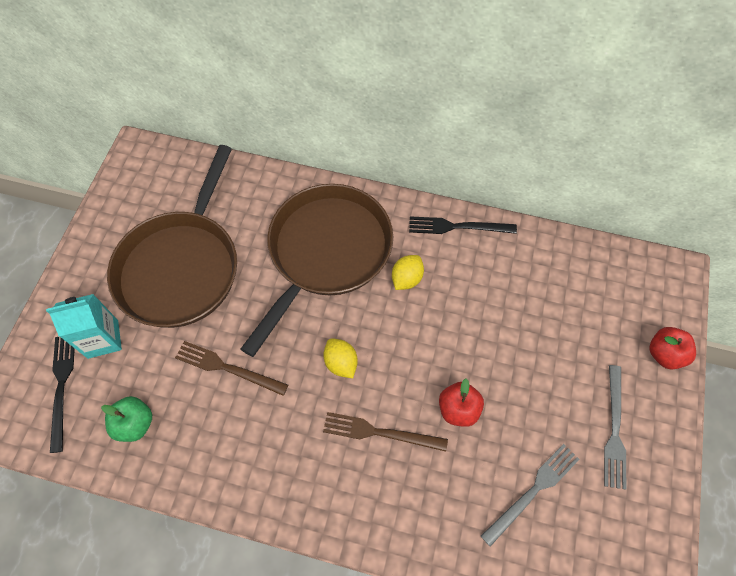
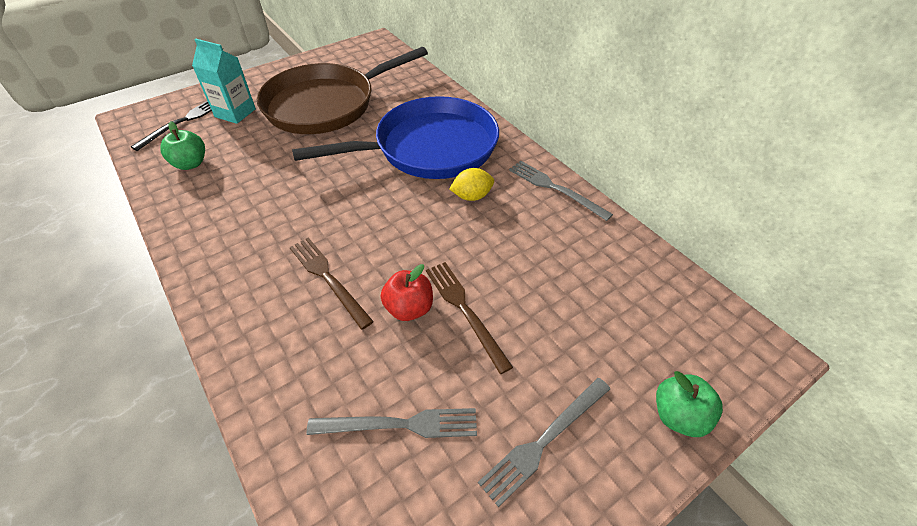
camera: 40 degrees right, 15 degrees down
brown fork [175,341,288,396] -> brown fork moved to [426,262,513,374]
brown pan [241,184,393,357] -> blue pan [292,96,499,179]
yellow lemon [323,338,358,378] -> none
black fork [409,216,517,234] -> grey fork [509,161,613,221]
red apple [650,327,696,369] -> green apple [656,371,723,437]

